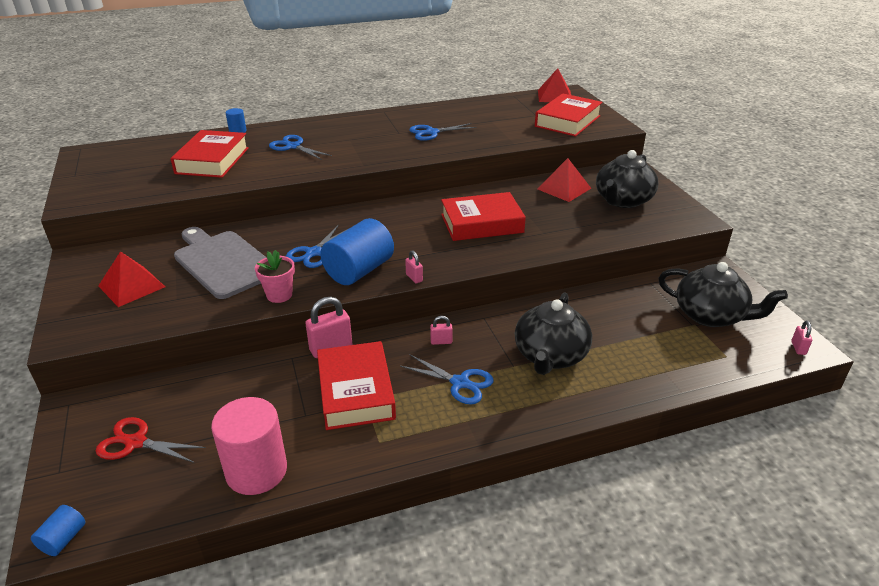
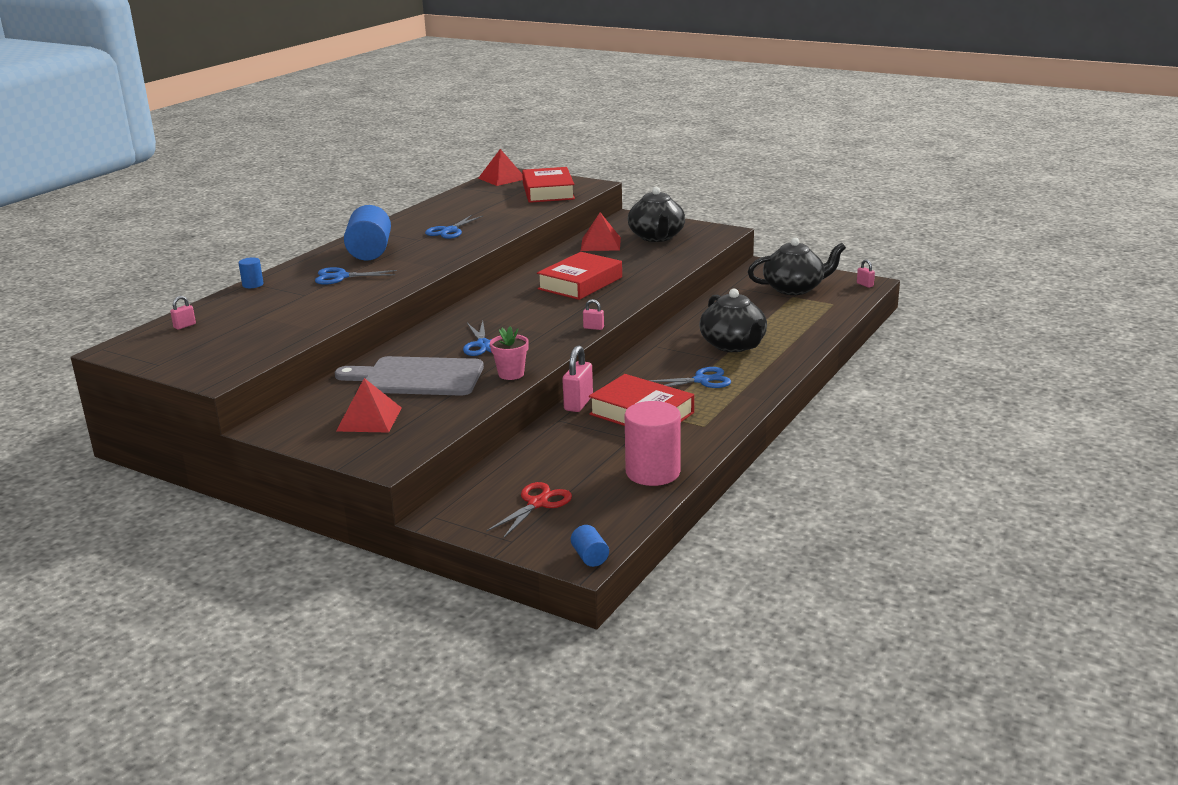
camera: 40 degrees left, 10 degrees down
red scissors [96,417,206,463] -> red scissors turned 150 degrees clockwise [486,482,572,539]
red book [170,130,249,178] -> none
blue cylinder [320,218,394,285] -> blue cylinder moved to [344,205,391,261]
pink padlock [430,316,453,345] -> pink padlock moved to [170,296,196,330]

